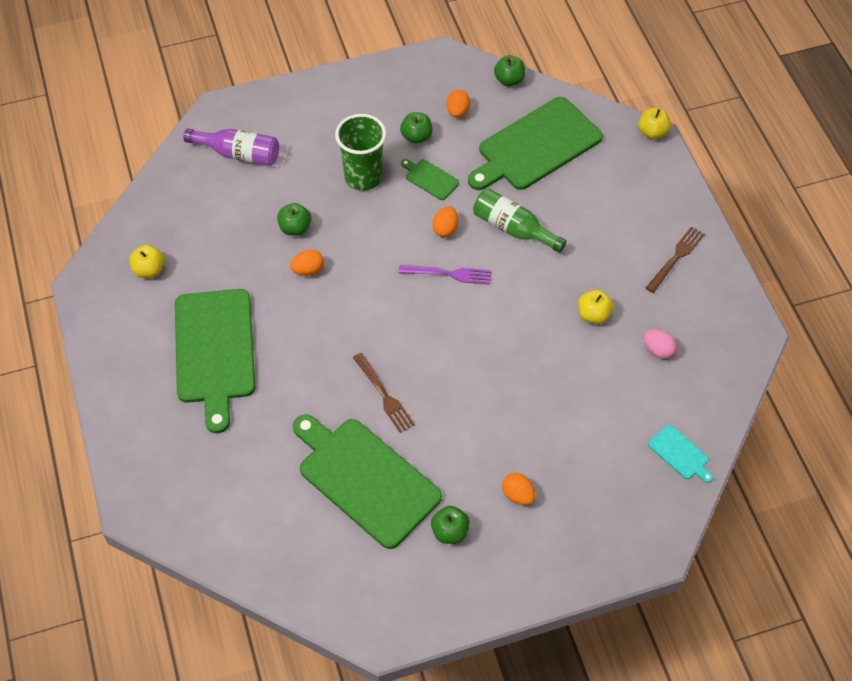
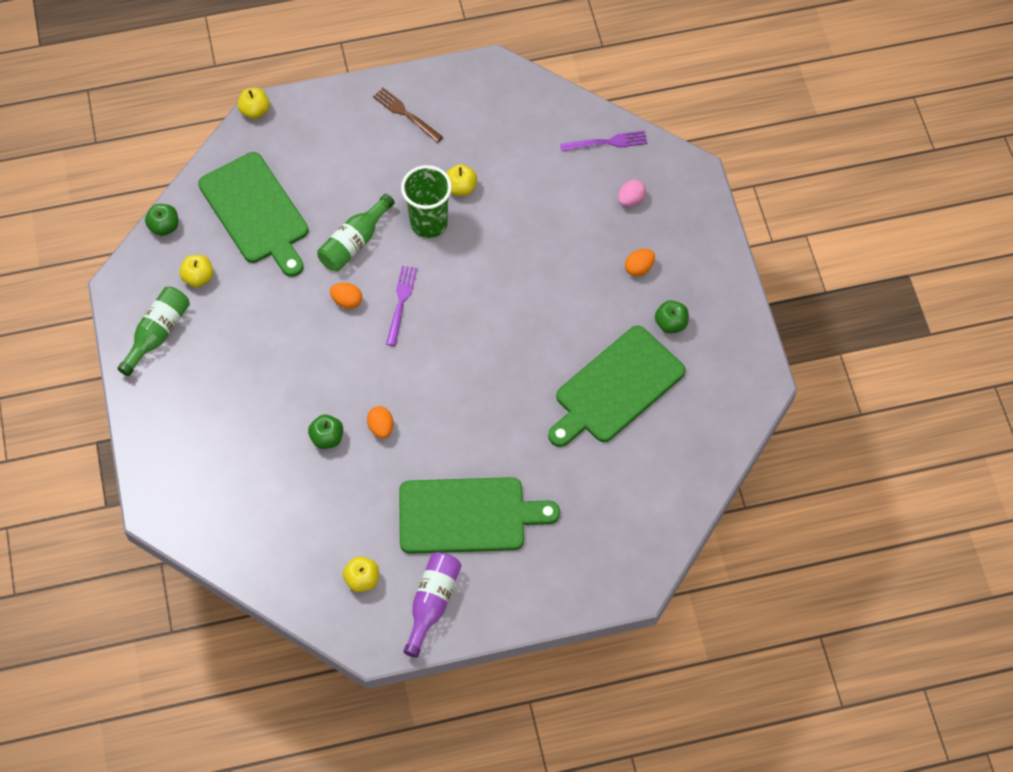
camera: 85 degrees left, 5 degrees up
purple bottle [183,128,279,166] -> purple bottle moved to [403,552,461,658]
green cup [335,114,386,191] -> green cup moved to [401,165,452,238]
brown fork [353,353,415,433] -> none
green apple [400,112,433,144] -> none
green cutting board [401,159,459,200] -> none
orange egg [446,90,470,118] -> yellow apple [179,255,214,287]
pink egg [644,329,677,359] -> pink egg moved to [618,179,646,207]
turquoise cutting board [648,425,713,483] -> purple fork [560,131,647,151]
none -> green bottle [117,287,190,376]

